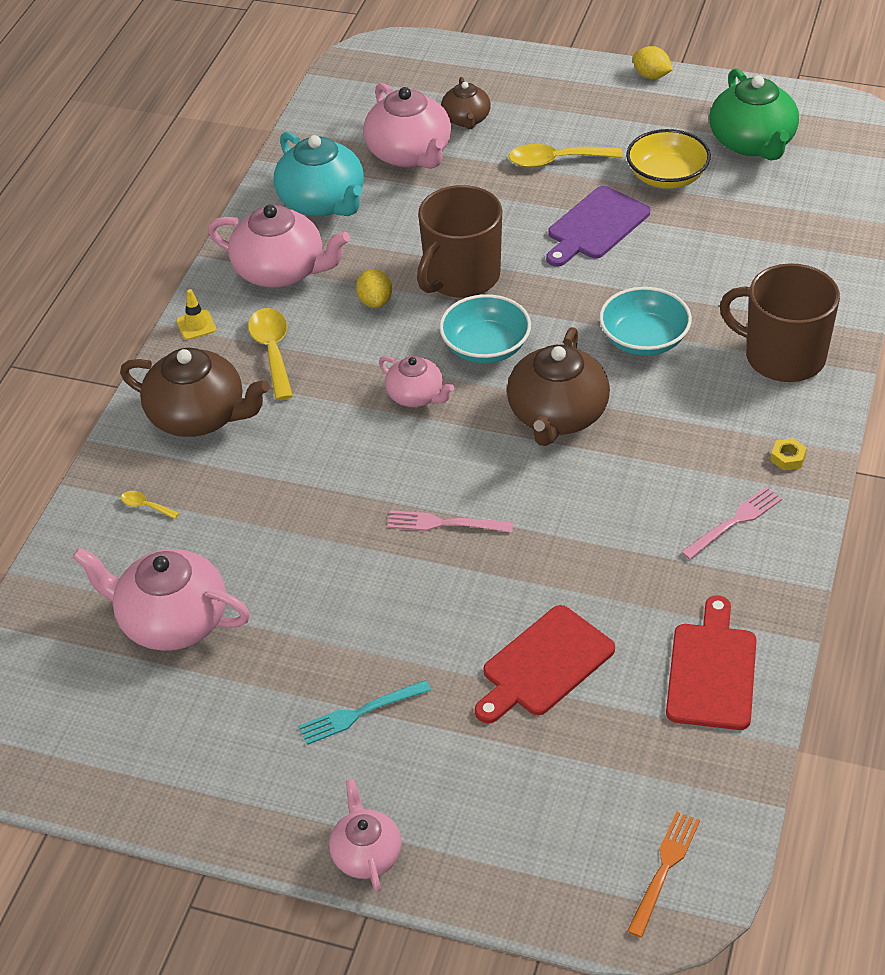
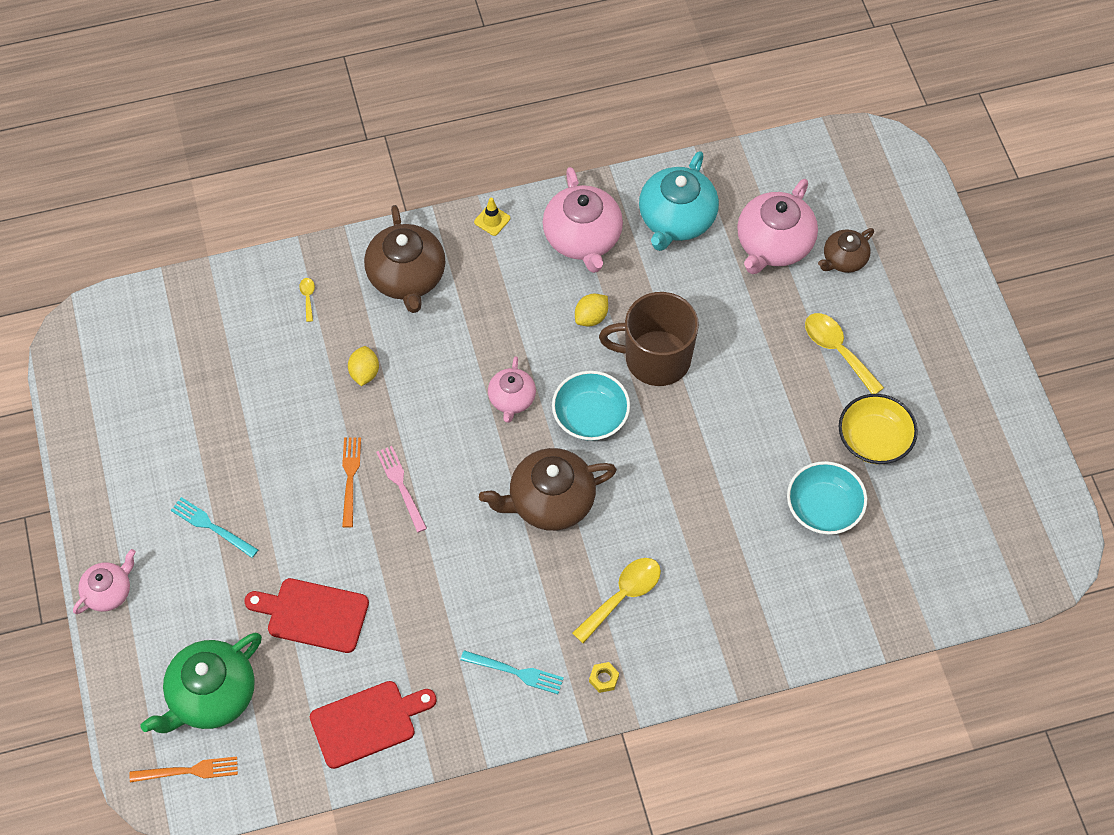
camera: 55 degrees right, 15 degrees up
pink teapot [73,547,250,651] -> none
yellow spoon [248,308,293,400] -> yellow spoon moved to [572,558,661,643]
purple cutting board [546,186,650,267] -> none
turquoise bowl [599,287,692,356] -> turquoise bowl moved to [787,461,867,535]
yellow lemon [632,46,673,79] -> yellow lemon moved to [348,346,379,386]
pink fork [681,487,782,560] -> turquoise fork [460,650,564,694]
green teapot [710,68,799,161] -> green teapot moved to [140,633,262,733]
brown mug [720,263,840,382] -> none
none -> orange fork [342,437,361,528]

